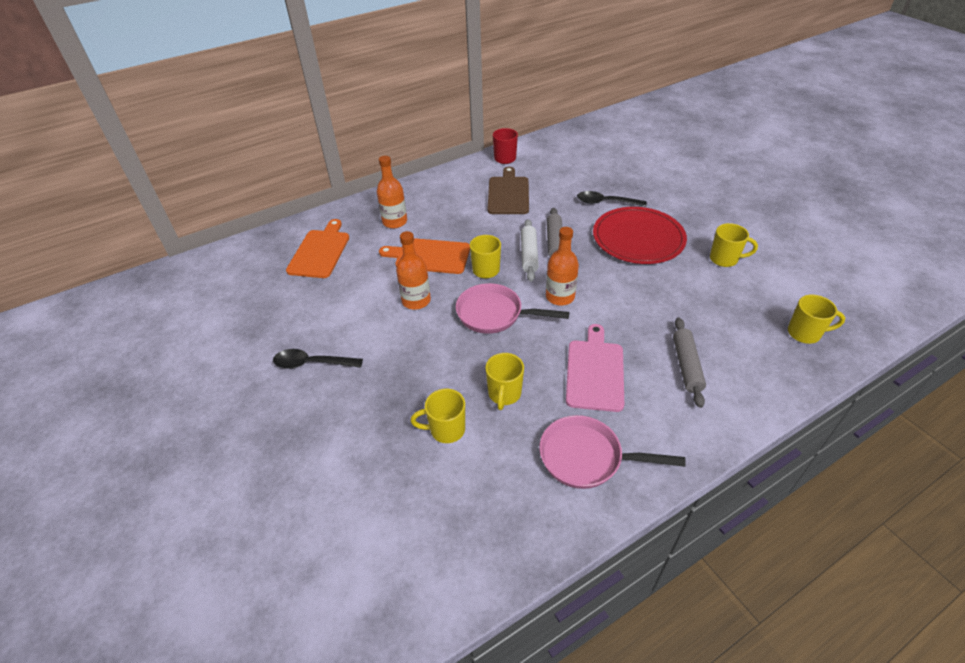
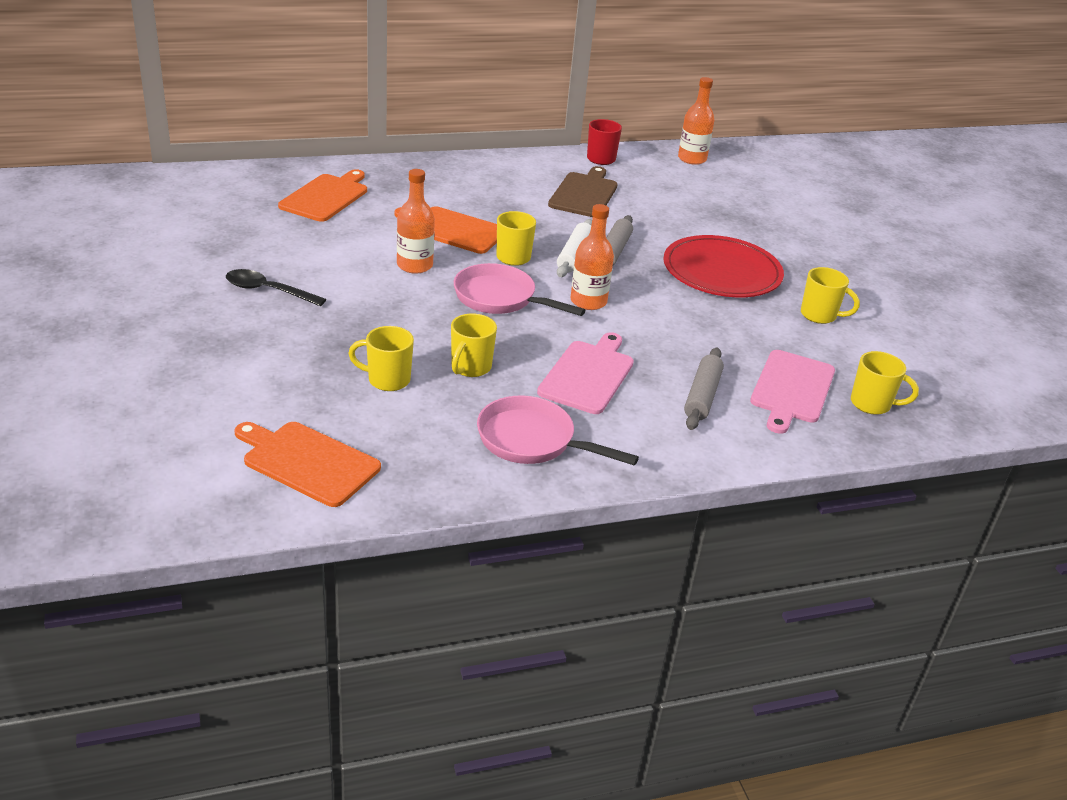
camera: 10 degrees right, 10 degrees down
orange bottle [377,156,407,228] -> orange bottle moved to [678,77,714,165]
black spoon [577,191,647,207] -> none
none -> orange cutting board [234,422,381,507]
none -> pink cutting board [750,350,835,434]

